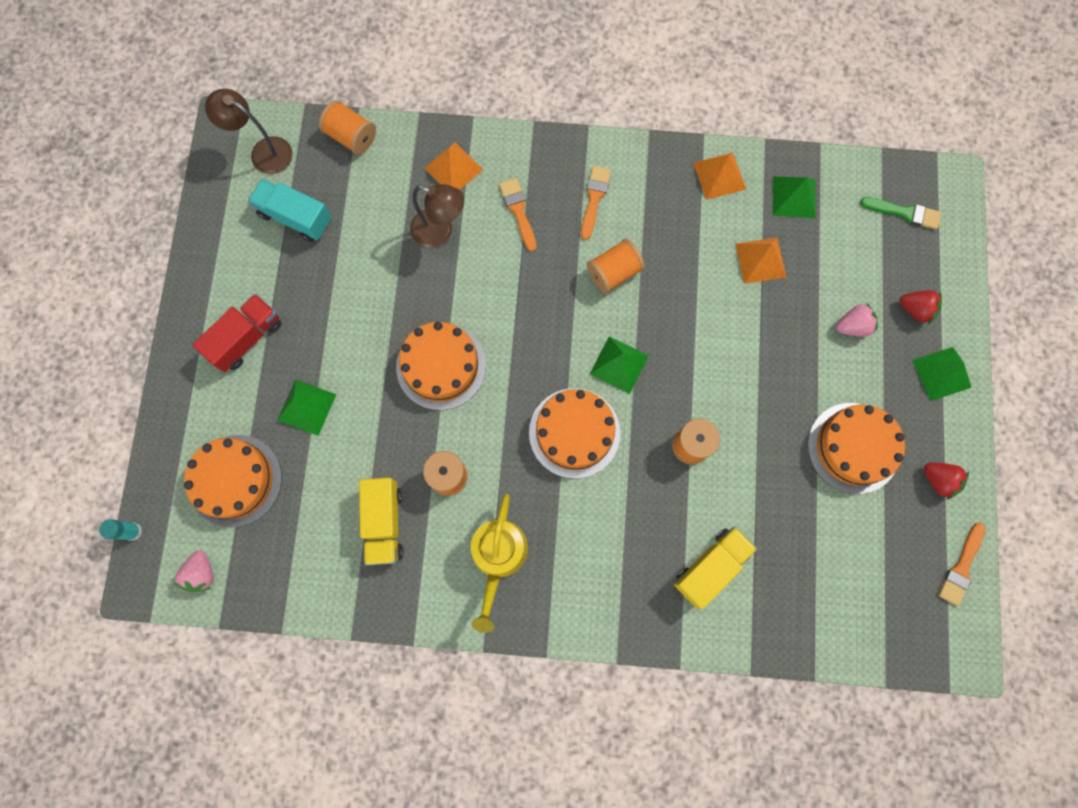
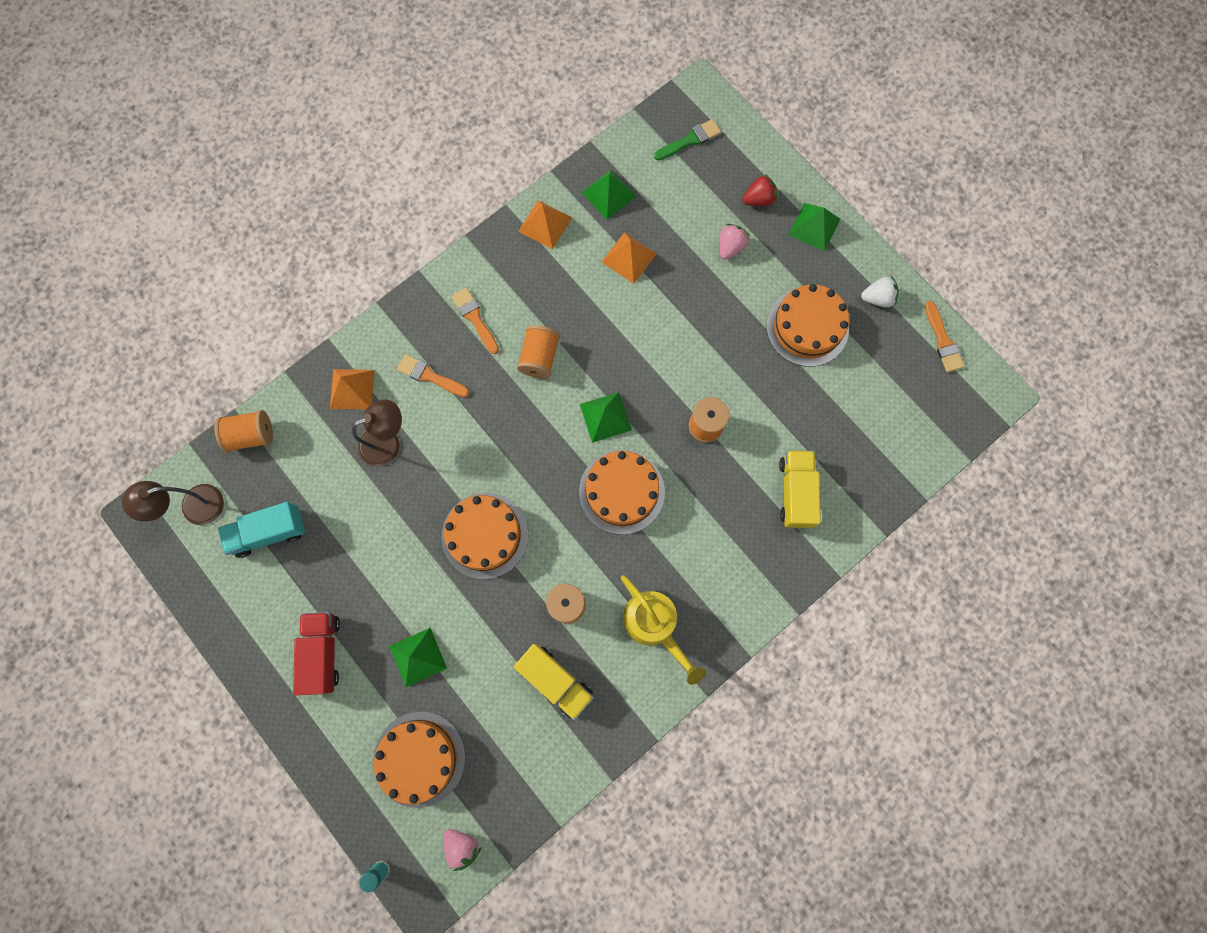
camera: 45 degrees left, 0 degrees up
red strawberry [924,463,969,500] -> white strawberry [861,276,899,307]

